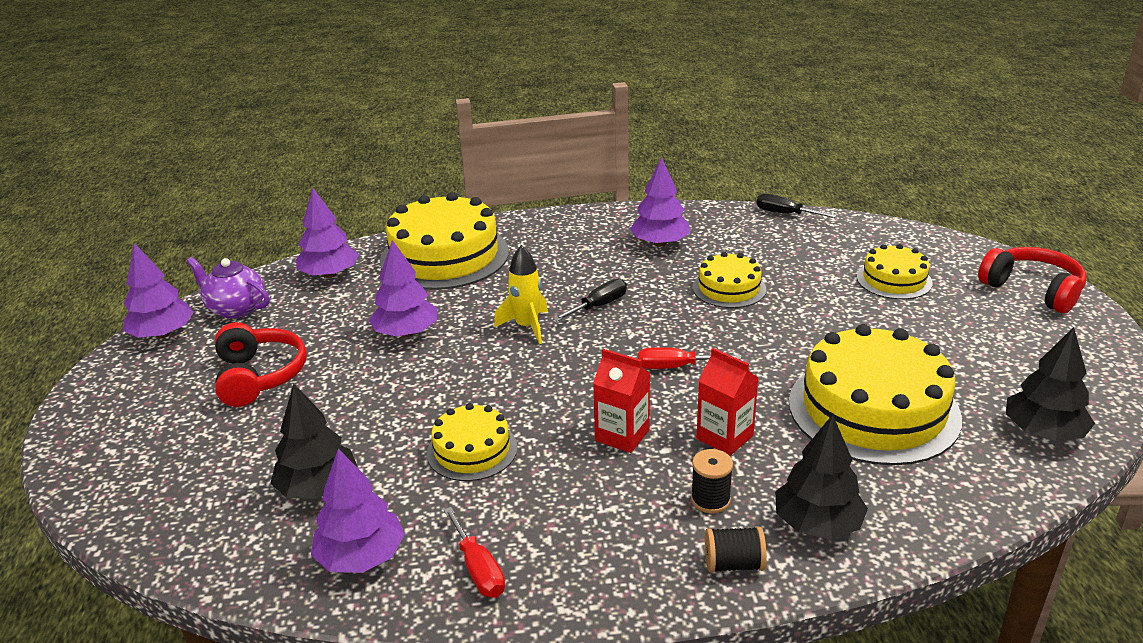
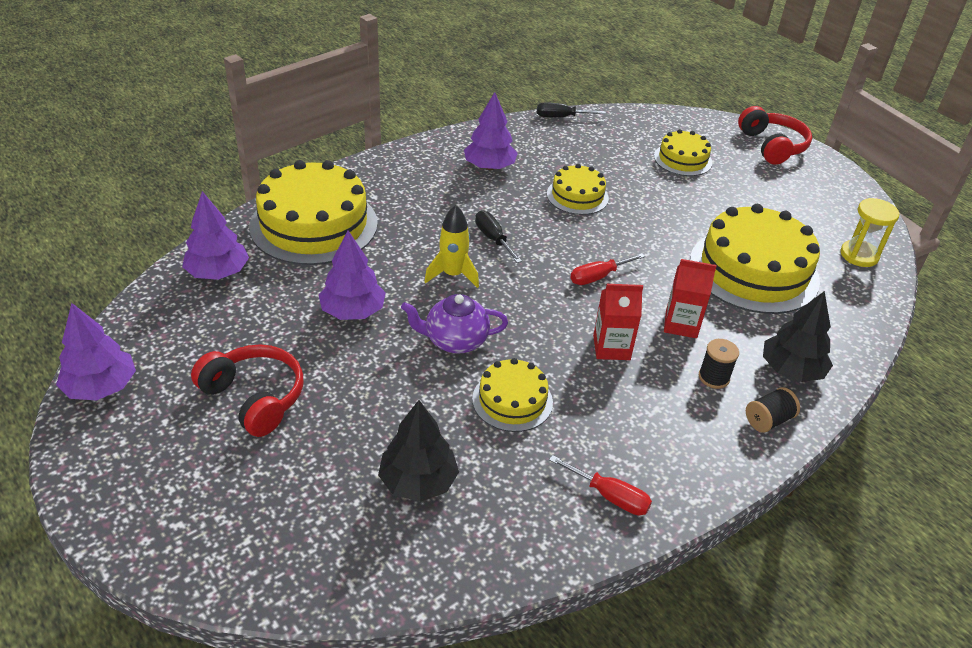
camera: 35 degrees left, 10 degrees up
purple teapot [187,257,269,319] -> purple teapot moved to [401,294,508,354]
purple tree [311,449,405,573] -> none
black screwdriver [553,279,627,321] -> black screwdriver turned 45 degrees counterclockwise [475,210,522,263]
red headphones [978,247,1086,313] -> red headphones turned 60 degrees clockwise [738,106,812,165]
black tree [1006,327,1095,441] -> yellow hourglass [840,198,900,267]

